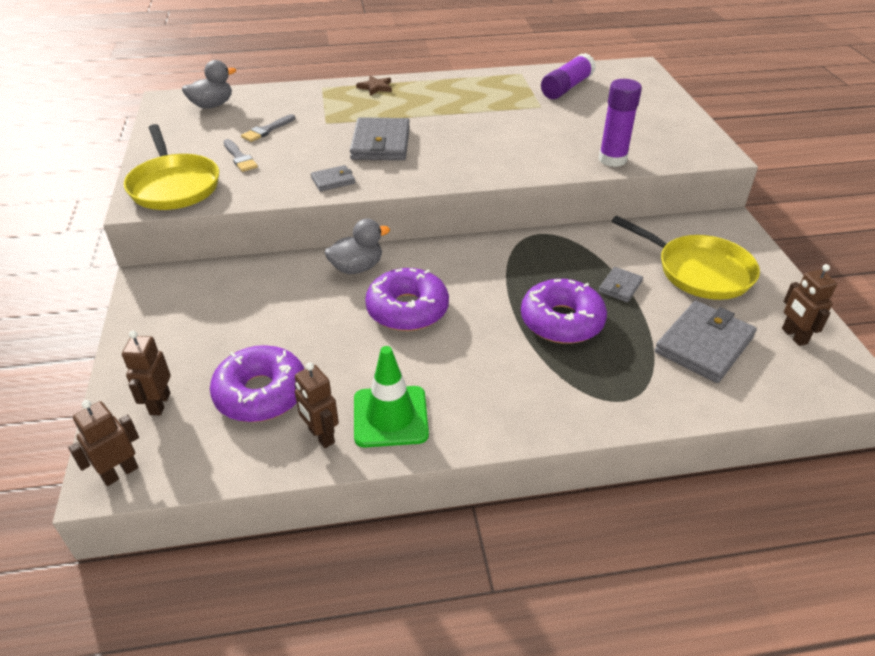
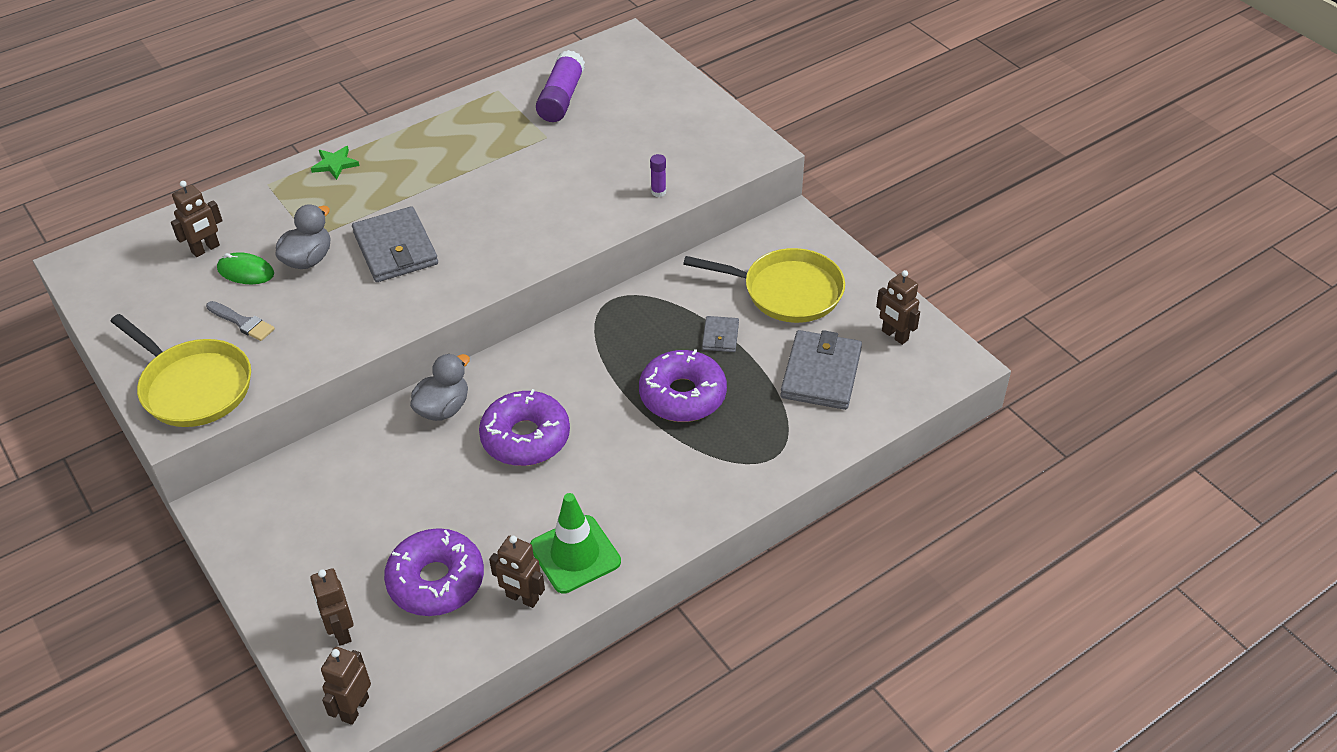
camera: 25 degrees left, 5 degrees up
grey duck [182,60,236,109] -> grey duck moved to [275,204,330,269]
grey brush [241,114,295,142] -> green mouse [217,252,274,284]
grey wallet [311,165,355,191] -> none
brown star [356,76,392,96] -> green star [311,146,359,180]
purple glue stick [599,79,642,167] -> purple glue stick [650,154,666,197], size x0.48
none -> brown robot [171,181,223,257]

